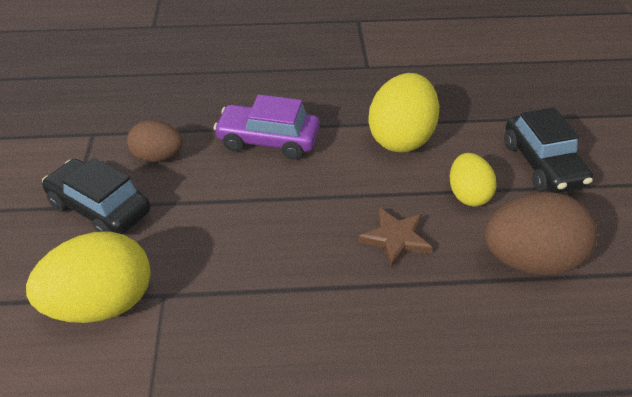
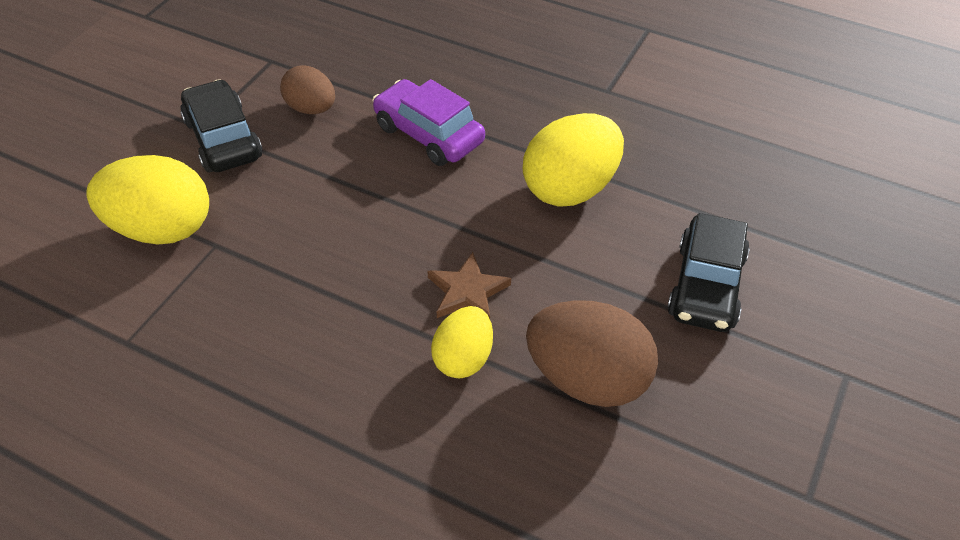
camera: 30 degrees right, 5 degrees up
yellow egg [450,153,497,206] -> yellow egg moved to [431,306,493,378]

